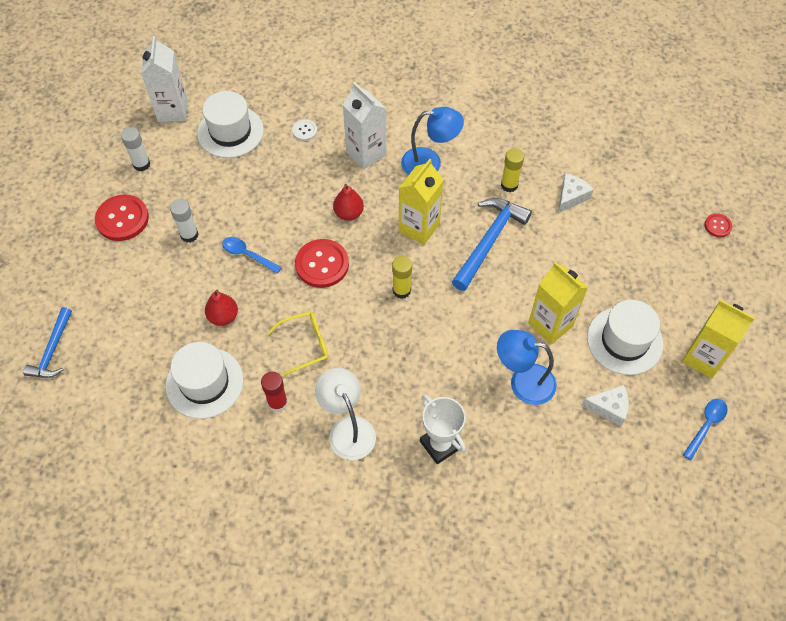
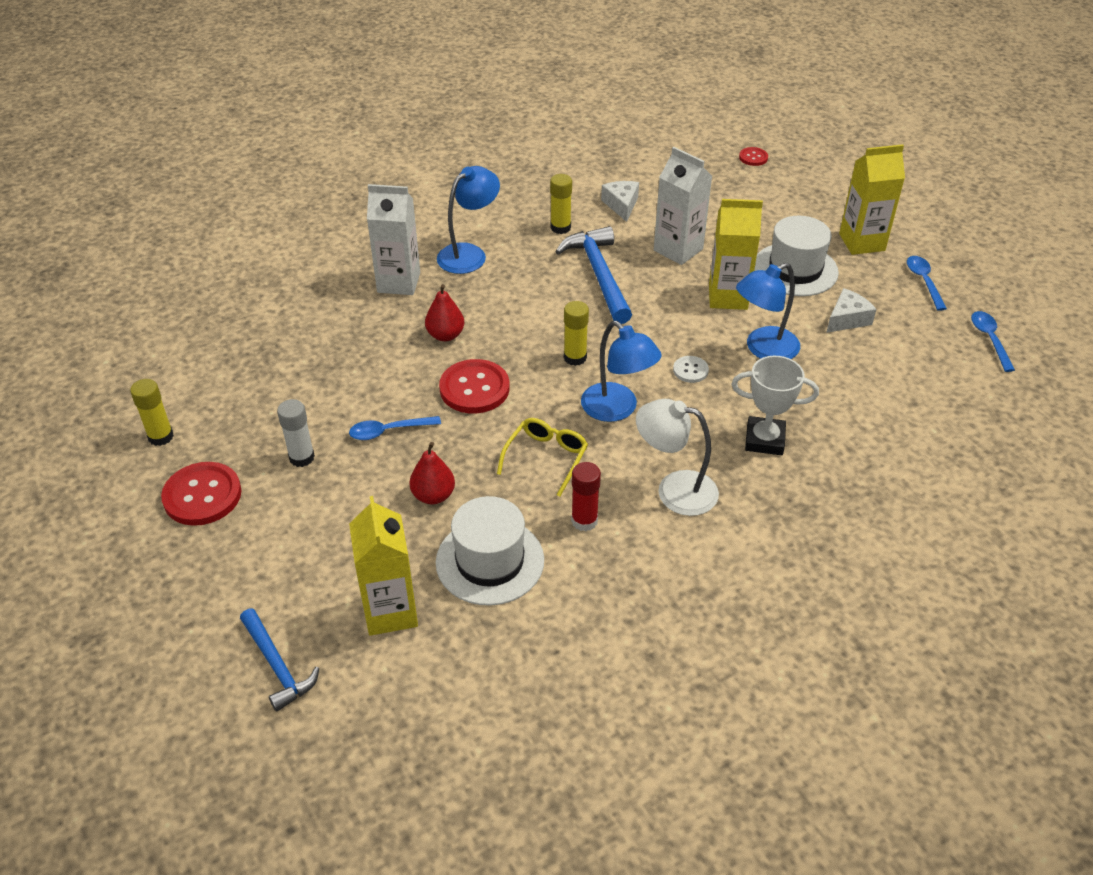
camera: 45 degrees left, 15 degrees down
white glue stick [121,127,150,171] -> yellow glue stick [130,379,174,446]
white carton [141,36,188,122] -> white carton moved to [654,147,712,265]
white hat [197,91,264,158] -> none
white button [292,119,317,141] -> white button moved to [673,356,709,383]
yellow carton [399,159,443,245] -> yellow carton moved to [349,496,418,636]
none -> blue lamp [581,321,662,422]
none -> blue spoon [971,311,1015,372]

